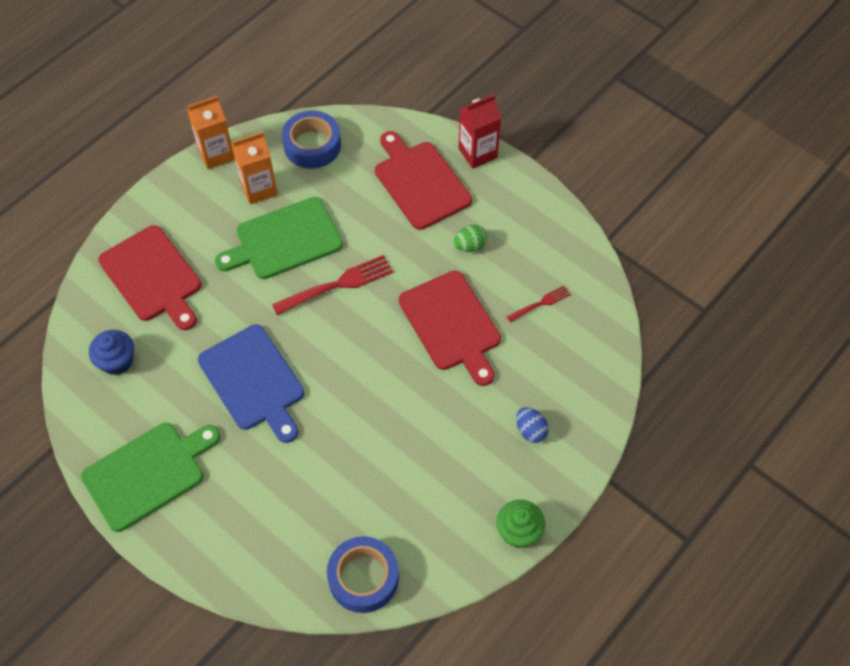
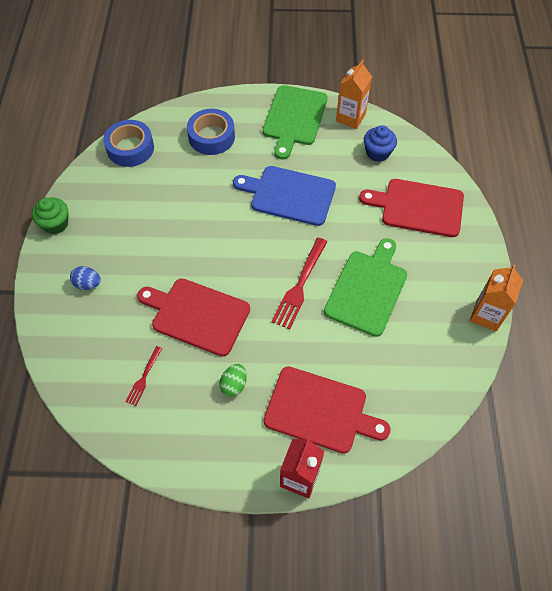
camera: 140 degrees right, 0 degrees up
orange carton [231,132,278,204] -> orange carton moved to [336,60,372,129]
blue tape [282,111,341,169] -> blue tape moved to [187,109,235,155]

